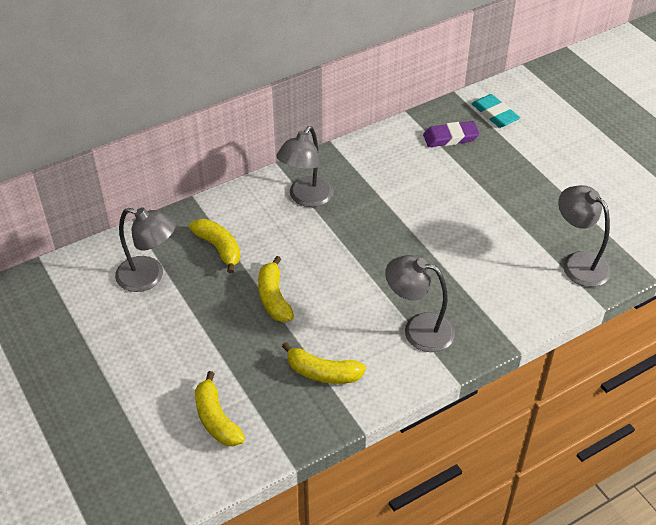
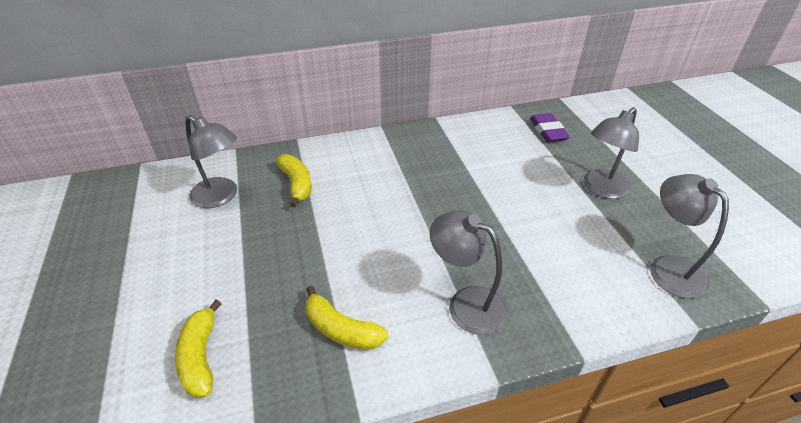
camera: 15 degrees right, 5 degrees down
yellow banana [258,256,294,322] -> none
grey lamp [276,126,334,207] -> grey lamp moved to [584,107,639,199]
purple eraser [423,121,480,147] -> purple eraser turned 75 degrees clockwise [530,113,570,142]
turquoise eraser [471,94,520,128] -> none

